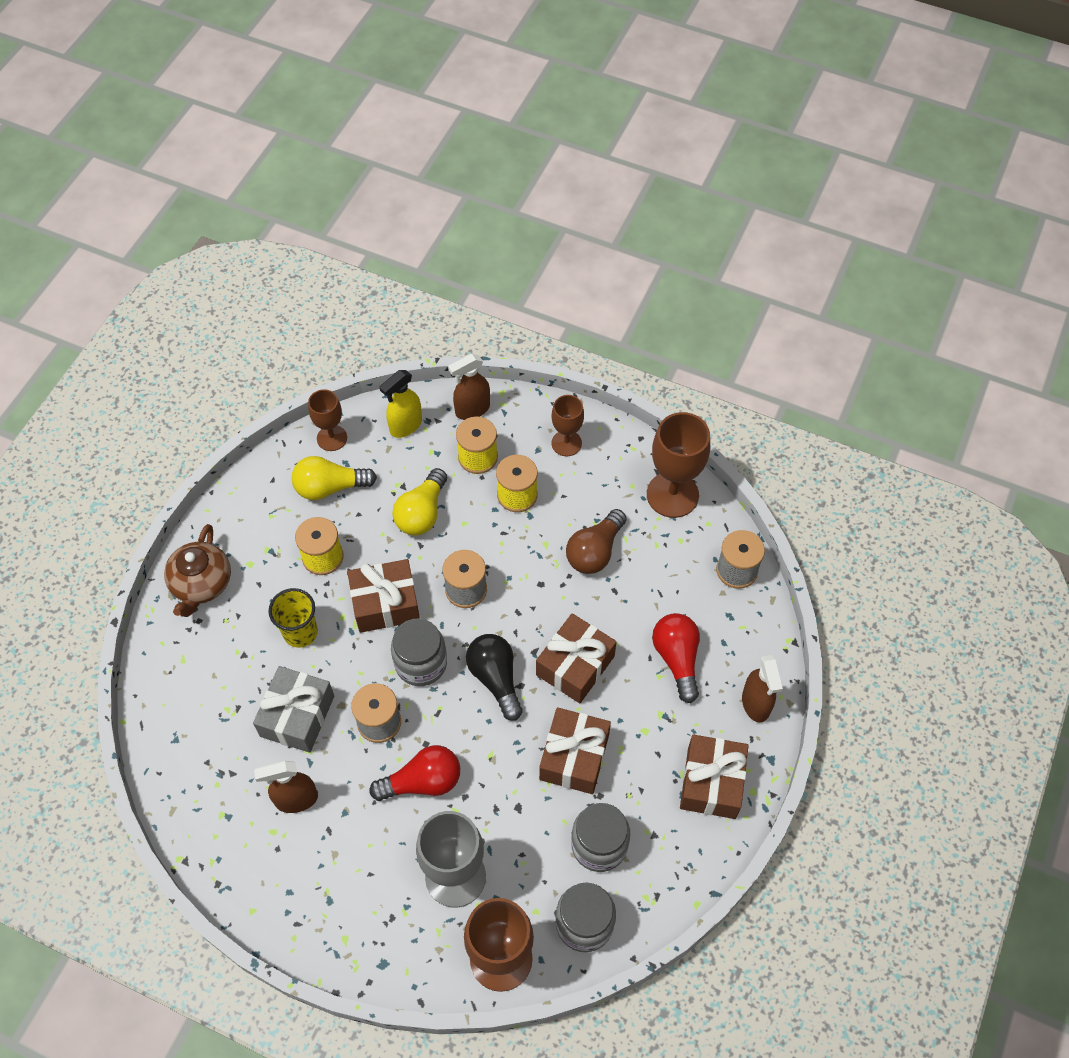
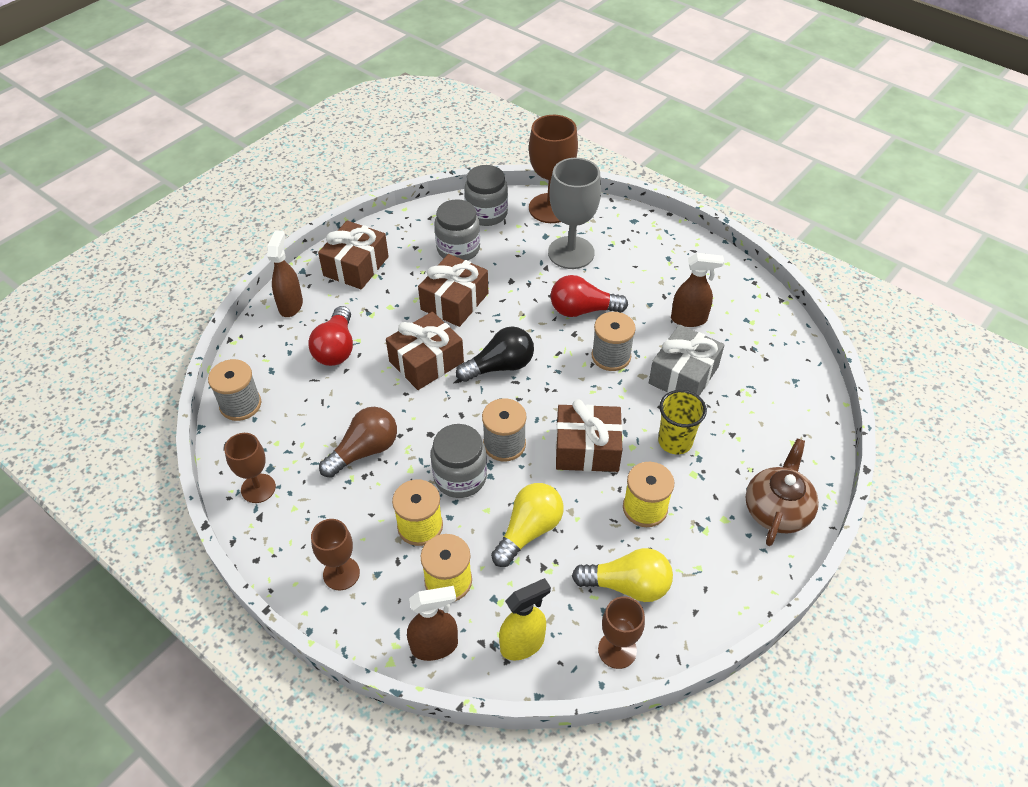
camera: 165 degrees left, 10 degrees down
grey jar [391,618,447,686] -> grey jar moved to [431,424,487,498]
black light bulb [466,634,523,721] -> black light bulb turned 105 degrees counterclockwise [456,327,534,382]
brown goblet [647,412,710,518] -> brown goblet [224,433,276,503], size x0.59

